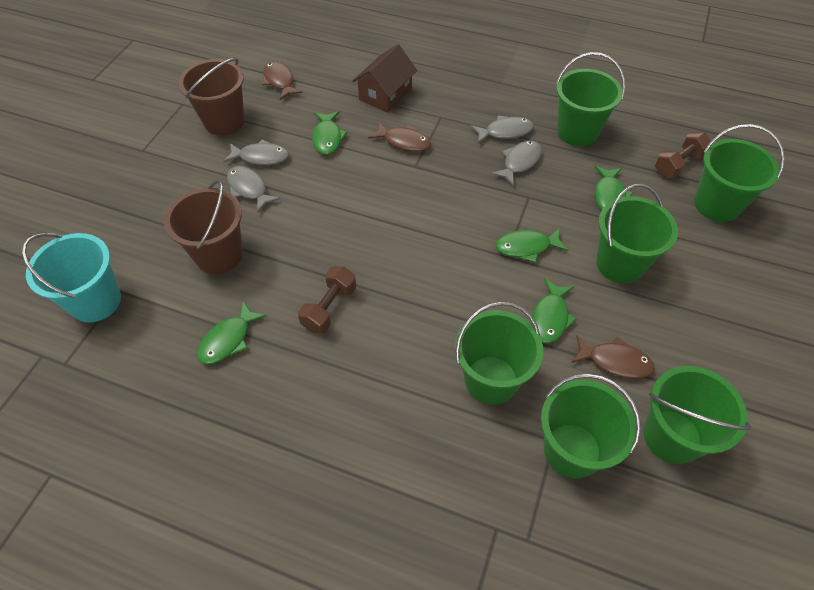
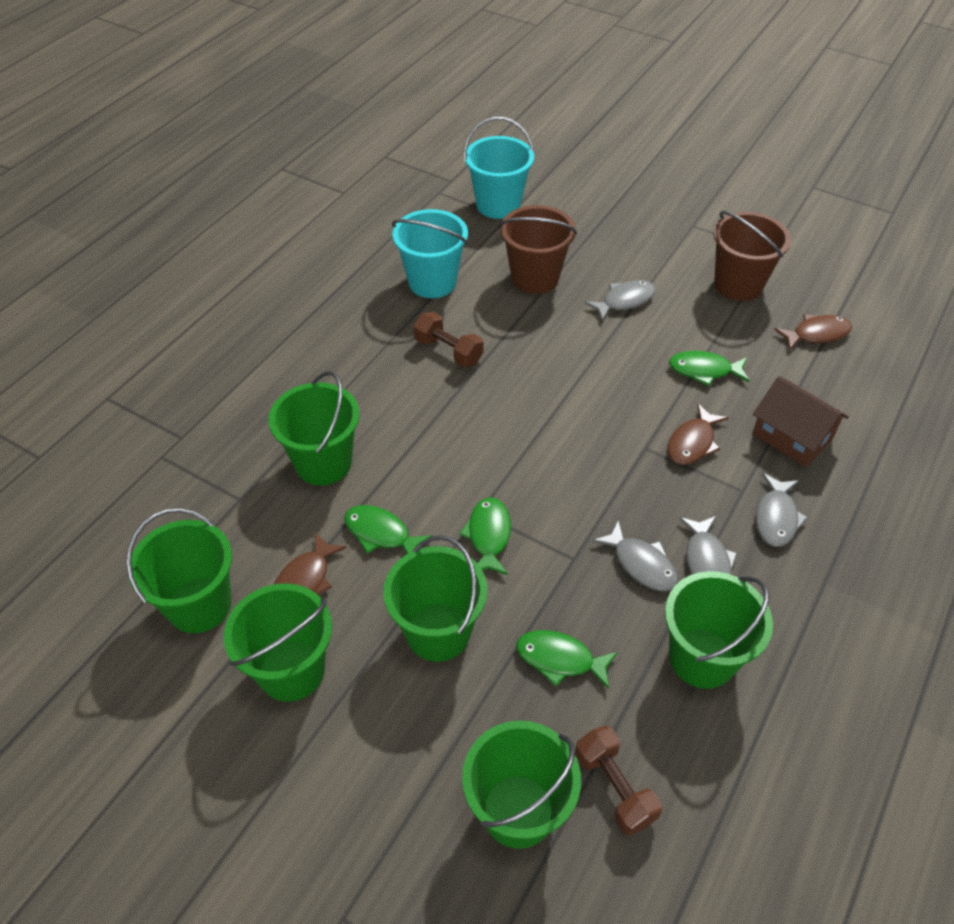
camera: 100 degrees right, 5 degrees down
green fish [197,301,266,364] -> turquoise bucket [392,209,468,298]
grey fish [223,139,289,165] -> grey fish moved to [756,473,808,547]
green bucket [541,373,641,479] -> green bucket moved to [224,583,332,702]

